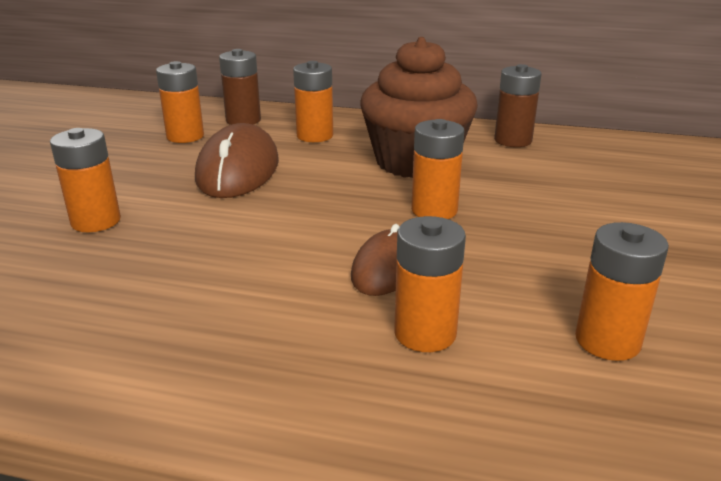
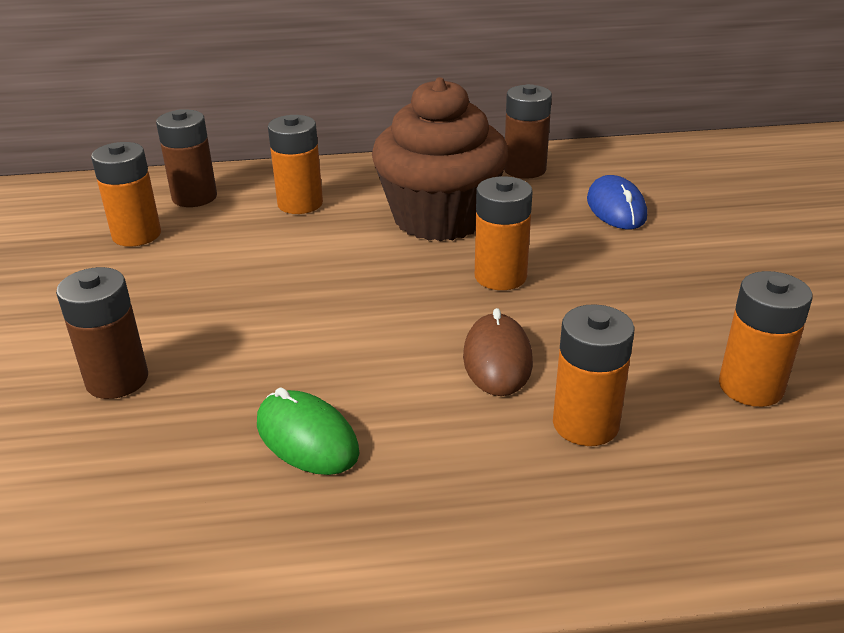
camera: 20 degrees left, 5 degrees up
orange battery [50,128,121,232] -> brown battery [56,267,148,399]
brown mouse [195,123,279,198] -> none
none -> green mouse [257,387,360,475]
none -> blue mouse [587,175,647,229]

